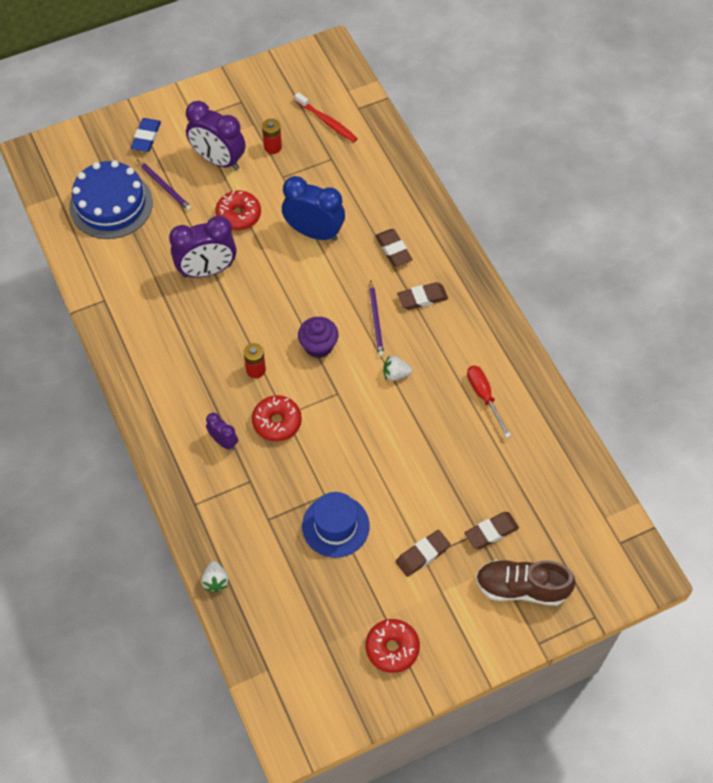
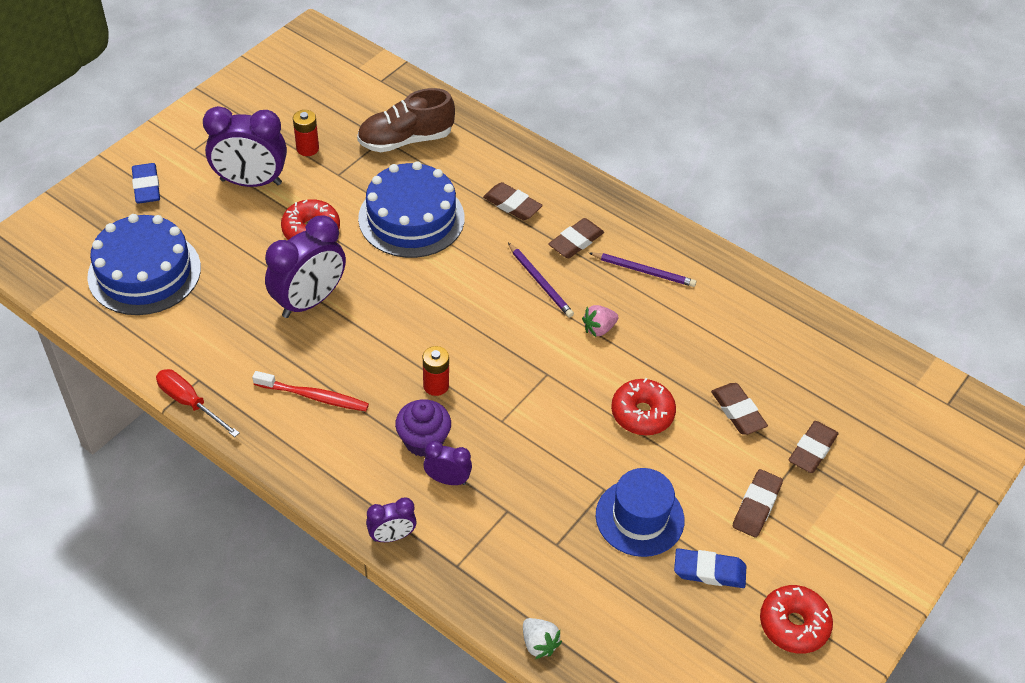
camera: 30 degrees left, 10 degrees down
purple pencil [137,160,192,211] -> purple pencil moved to [589,253,696,287]
red donut [252,395,302,442] -> red donut moved to [611,378,676,435]
blue clock [282,176,345,241] -> blue cake [358,161,465,258]
red toothbrush [295,92,358,143] -> red toothbrush moved to [252,371,369,411]
purple cupcake [298,317,338,358] -> purple cupcake moved to [395,400,451,457]
white strawberry [383,355,412,381] -> pink strawberry [582,305,618,337]
red screwdriver [467,365,511,438] -> red screwdriver moved to [156,369,239,437]
brown shoe [476,560,576,606] -> brown shoe moved to [357,88,455,152]
none -> purple clock [366,497,417,542]
none -> blue eraser [674,548,746,588]
none -> brown eraser [711,383,768,435]

